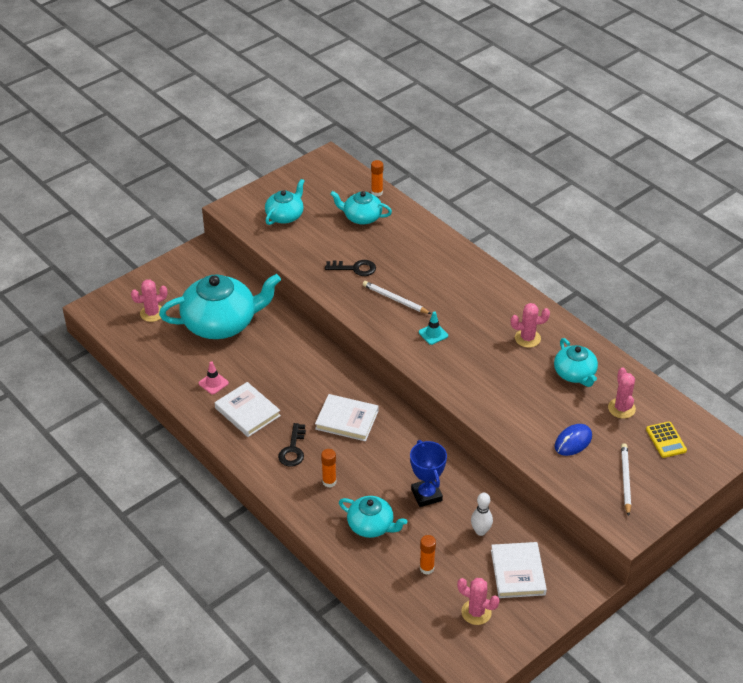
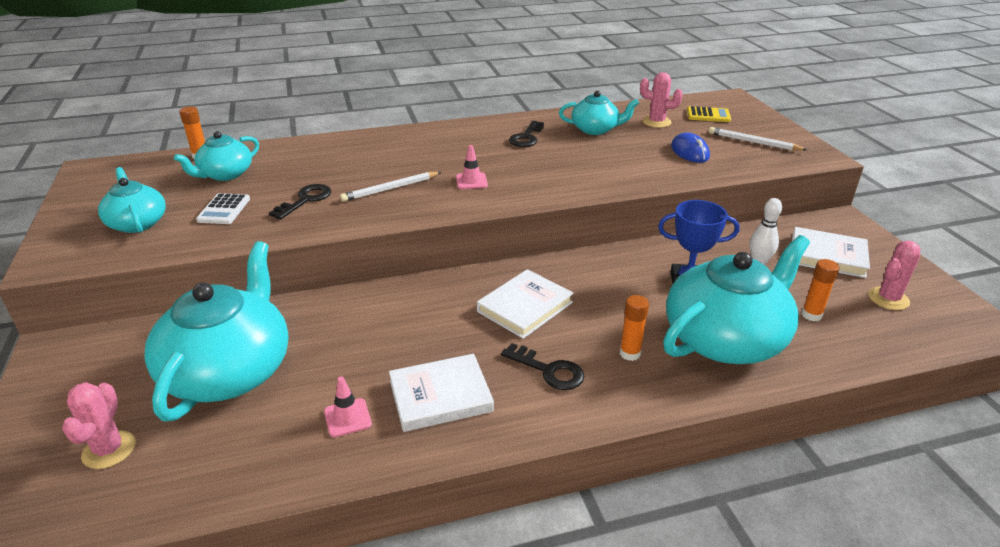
camera: 65 degrees left, 10 degrees down
turquoise teapot [339,496,407,538] -> turquoise teapot [663,235,810,364], size x1.85
turquoise traffic cone [419,311,448,345] -> pink traffic cone [456,145,488,189]
pink cactus [511,303,550,348] -> black key [509,121,544,147]
none -> white calculator [196,193,250,224]

